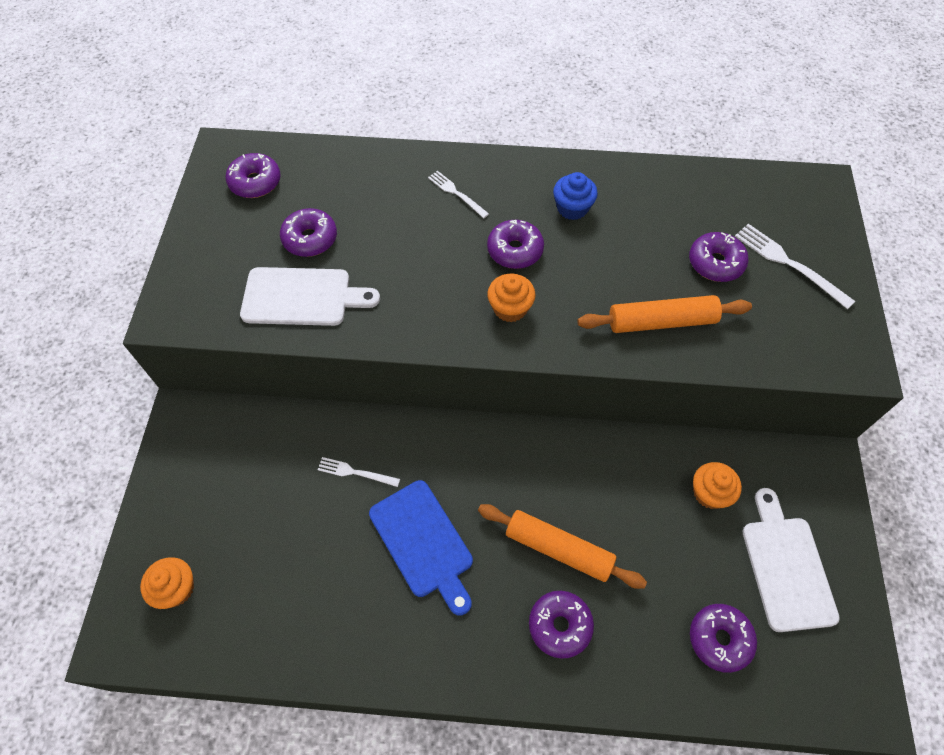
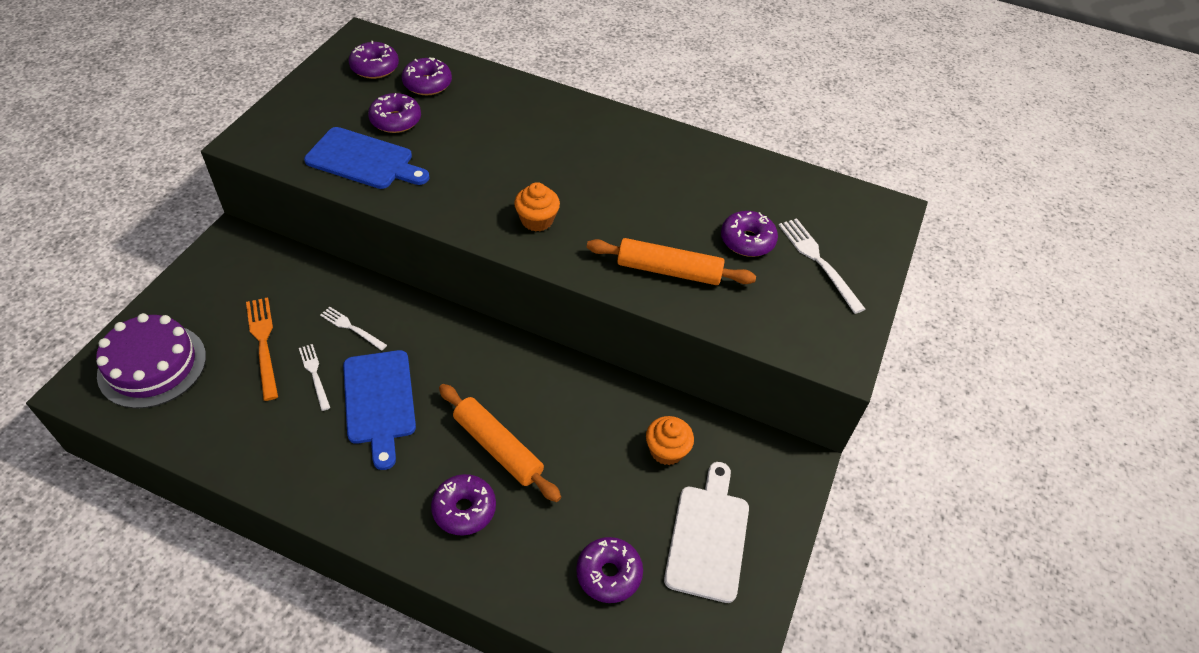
camera: 15 degrees right, 10 degrees down
orange cupcake [140,557,194,609] -> purple cake [96,313,206,409]
white cutting board [240,267,380,326] -> blue cutting board [304,127,429,189]
white fork [428,171,489,218] -> white fork moved to [299,344,330,411]
purple donut [487,220,544,269] -> purple donut moved to [401,58,452,95]
blue cupcake [553,172,598,220] -> none
none -> orange fork [246,297,278,401]

